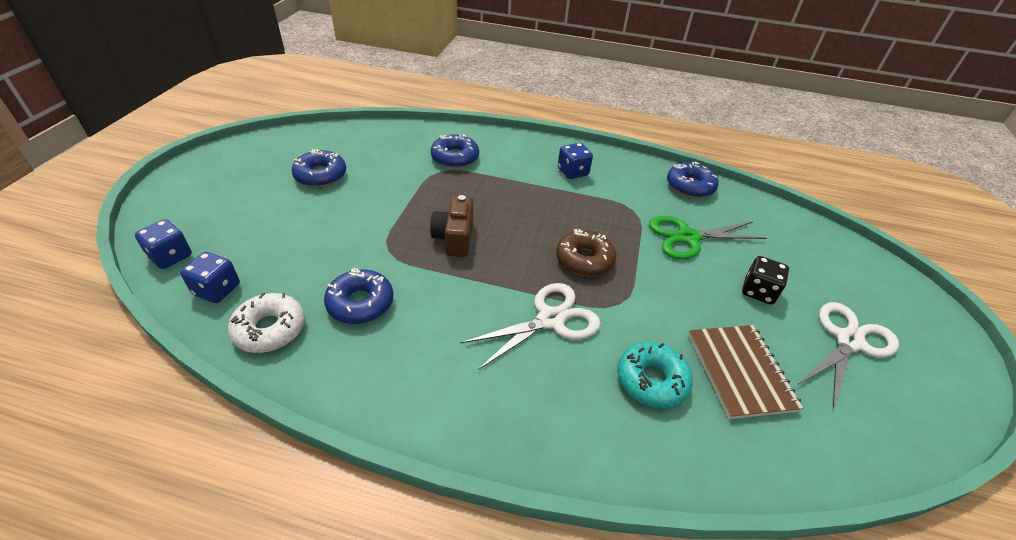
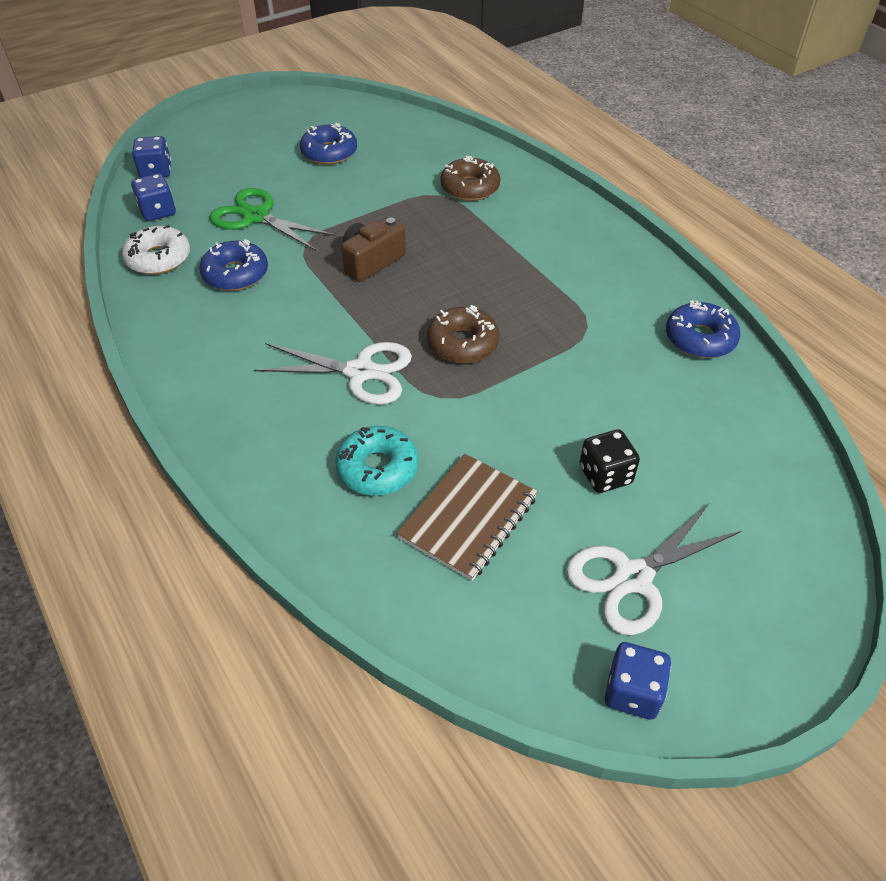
camera: 45 degrees right, 5 degrees up
blue donut [431,134,479,168] -> brown donut [440,156,500,201]
blue dice [558,143,593,179] -> blue dice moved to [605,642,671,720]
green scissors [649,216,767,260] -> green scissors moved to [209,188,335,251]
white scissors [798,302,899,409] -> white scissors turned 150 degrees clockwise [566,504,742,635]

